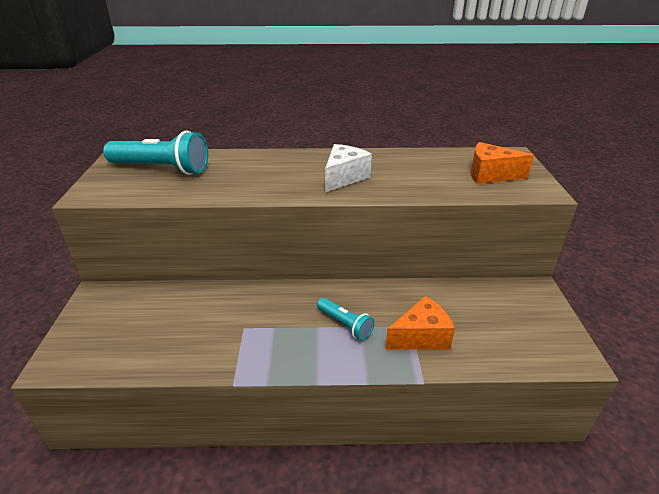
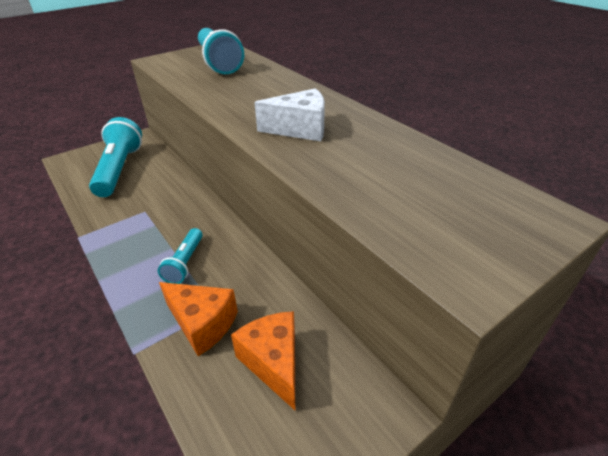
camera: 55 degrees right, 5 degrees up
orange cheese [471,142,534,184] -> orange cheese moved to [231,311,295,410]
none -> turquoise flashlight [89,117,142,197]

